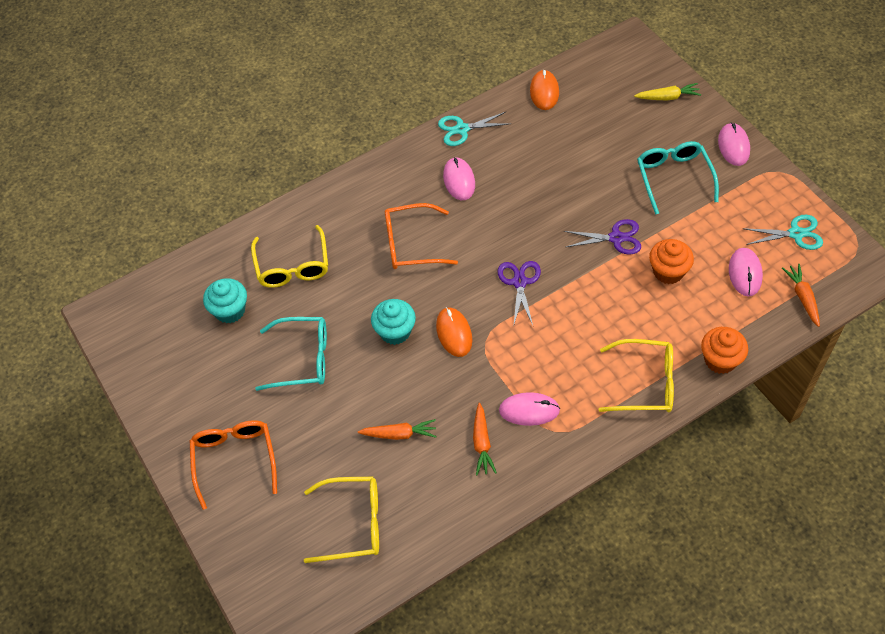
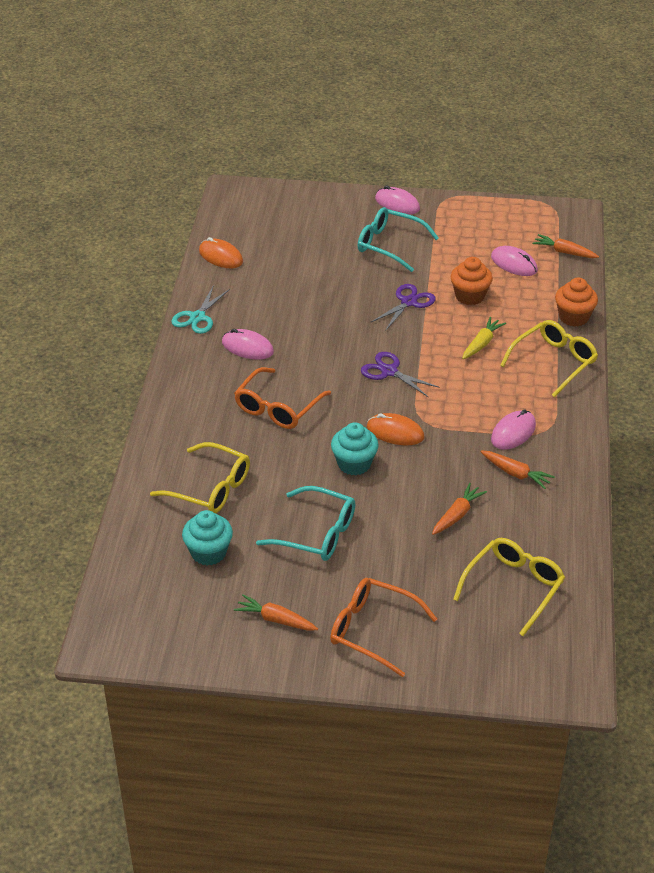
camera: 55 degrees left, 15 degrees down
turquoise glasses [255,317,327,391] -> turquoise glasses turned 75 degrees clockwise [256,486,355,561]
yellow carrot [634,83,701,100] -> yellow carrot moved to [462,317,506,359]
turquoise scissors [742,215,823,250] -> none
none -> orange carrot [234,594,318,631]

